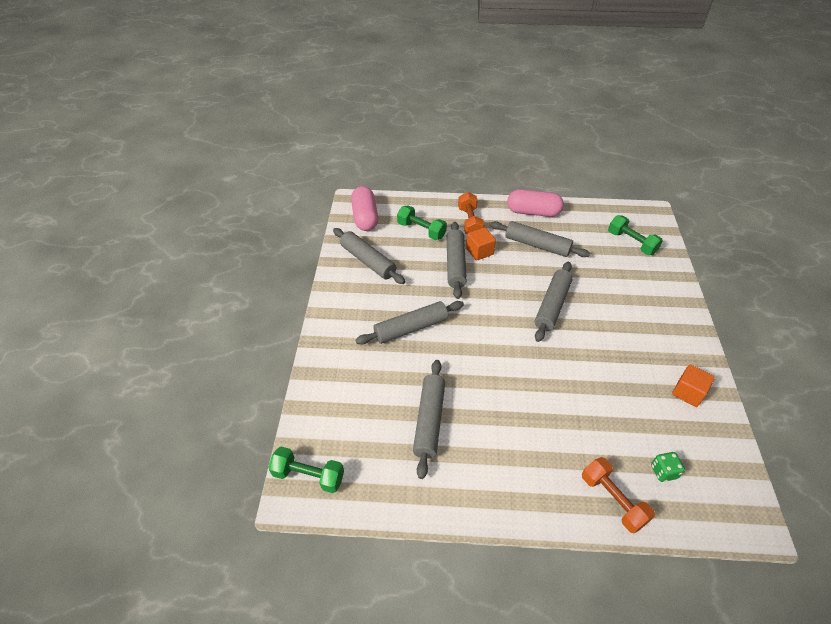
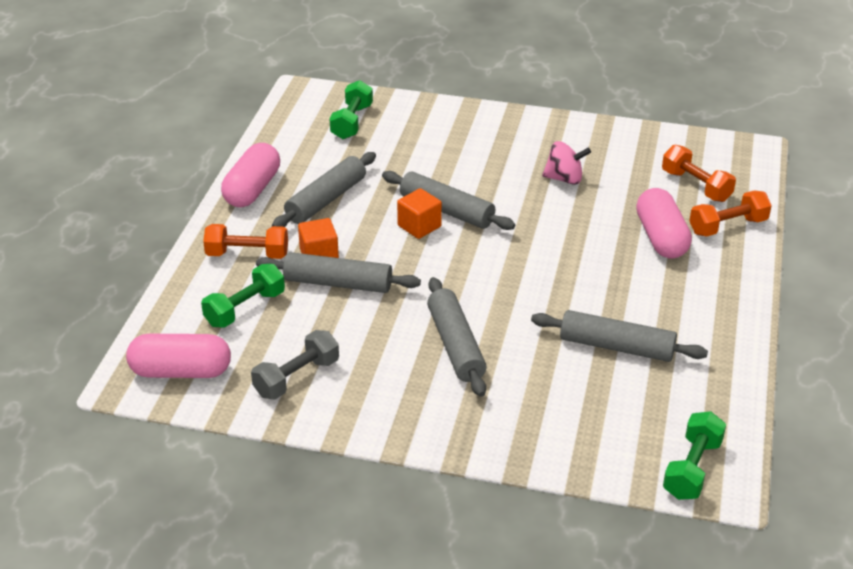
camera: 80 degrees left, 10 degrees down
grey rolling pin [333,228,405,284] -> grey dumbbell [251,330,339,399]
green dumbbell [608,215,663,255] -> green dumbbell turned 45 degrees counterclockwise [329,80,373,139]
green dice [651,452,685,482] -> orange dumbbell [662,145,736,202]
orange cube [672,364,715,407] -> orange cube moved to [397,188,442,239]
none -> pink spinning top [542,141,591,185]
none -> pink capsule [636,188,692,258]

